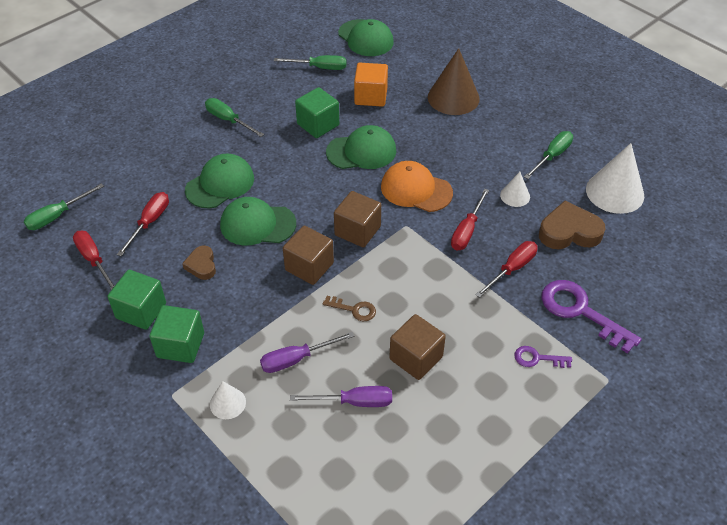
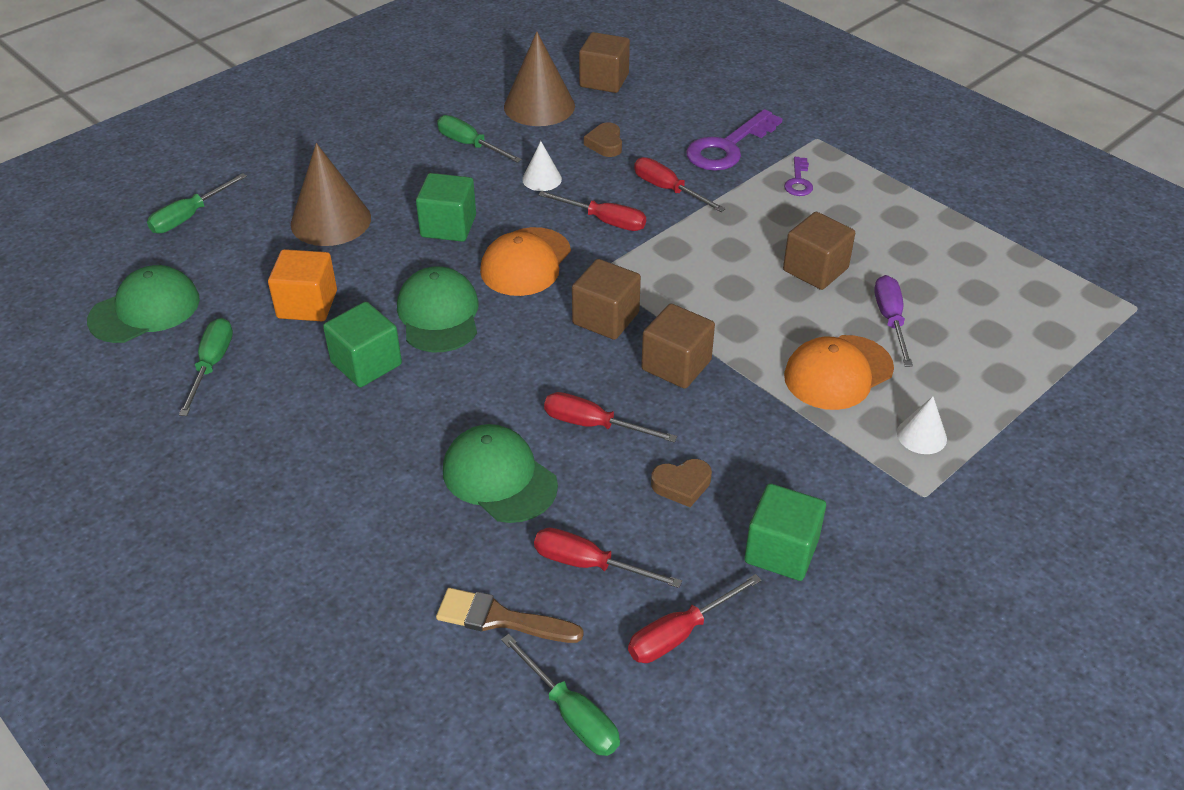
camera: 90 degrees left, 5 degrees down
green cube [150,305,204,363] -> green cube moved to [416,173,476,242]
green screwdriver [205,98,264,137] -> green screwdriver moved to [147,173,247,234]
green cap [220,197,296,246] -> red screwdriver [544,392,677,443]
purple screwdriver [260,332,355,373] -> orange cap [784,335,894,410]
brown key [323,296,376,321] -> none
brown heart [539,201,605,249] -> brown heart [584,122,622,157], size x0.58
white cone [586,143,644,214] -> brown cone [504,32,575,126]
none -> brown brush [436,588,584,643]
none -> brown cube [579,32,630,93]

